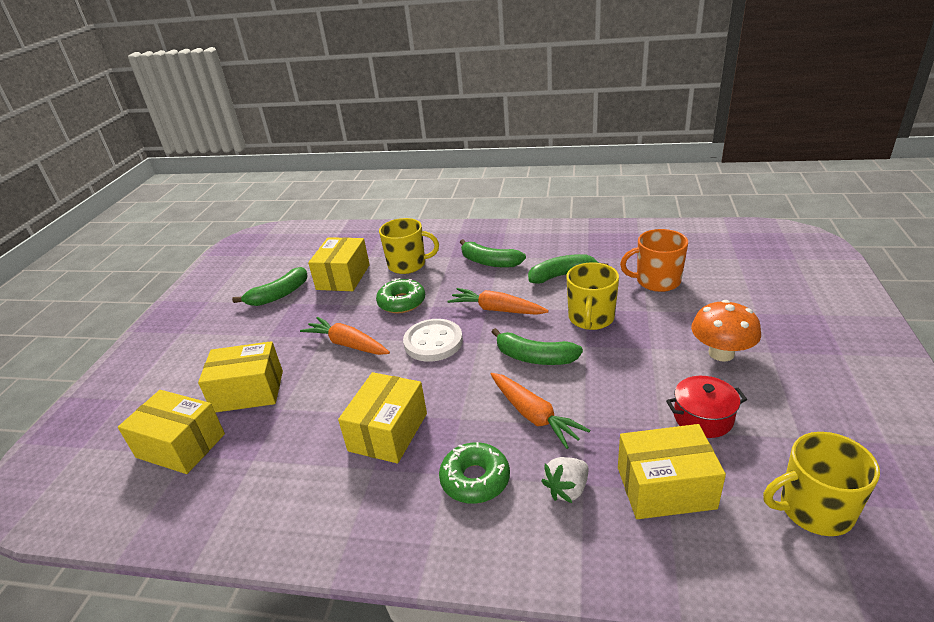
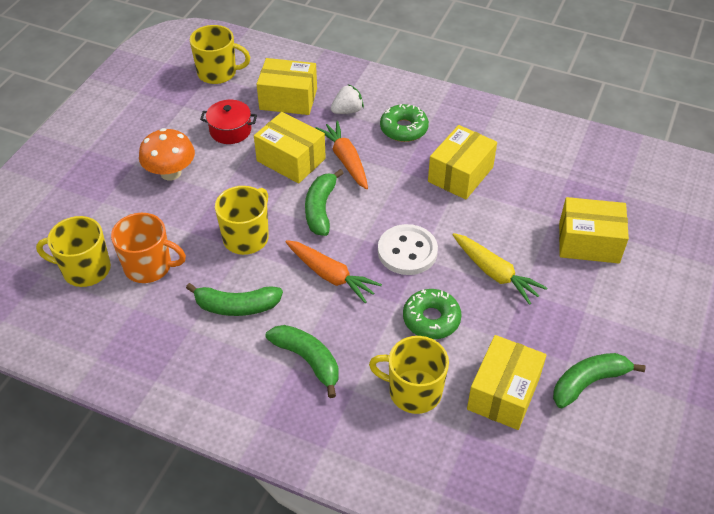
camera: 170 degrees left, 15 degrees up
yellow box [118,390,225,474] -> yellow box moved to [254,112,326,184]
orange carrot [300,317,390,355] -> yellow carrot [453,233,547,305]
green banana [492,328,583,365] -> green banana turned 120 degrees counterclockwise [305,169,344,236]
none -> yellow mug [36,216,111,287]

